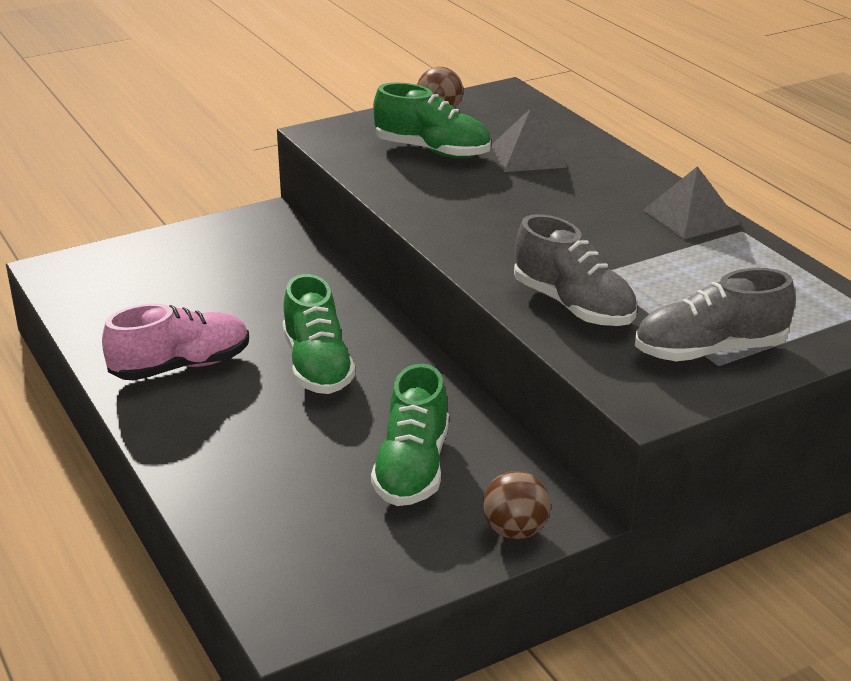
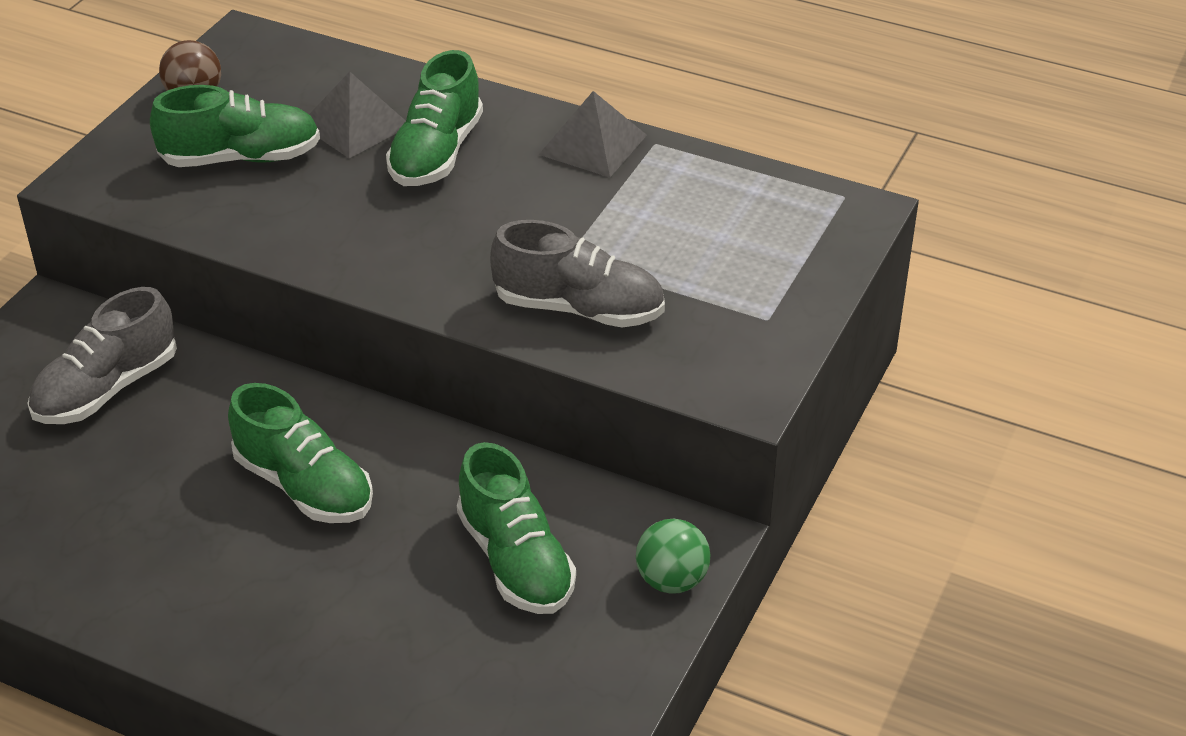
camera: 35 degrees left, 10 degrees up
pink shoe [102,303,249,381] -> none
brown ball [483,471,551,539] -> green ball [636,519,711,594]
grey shoe [635,268,796,361] -> grey shoe moved to [27,287,177,424]
none -> green shoe [386,50,483,186]

